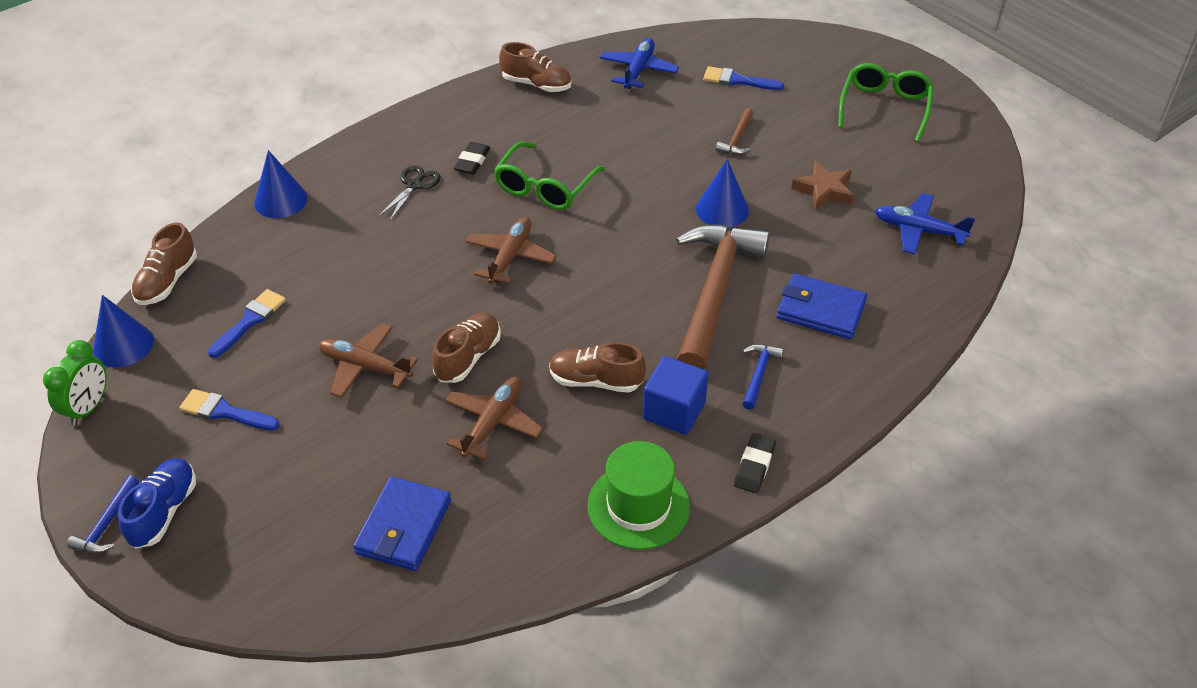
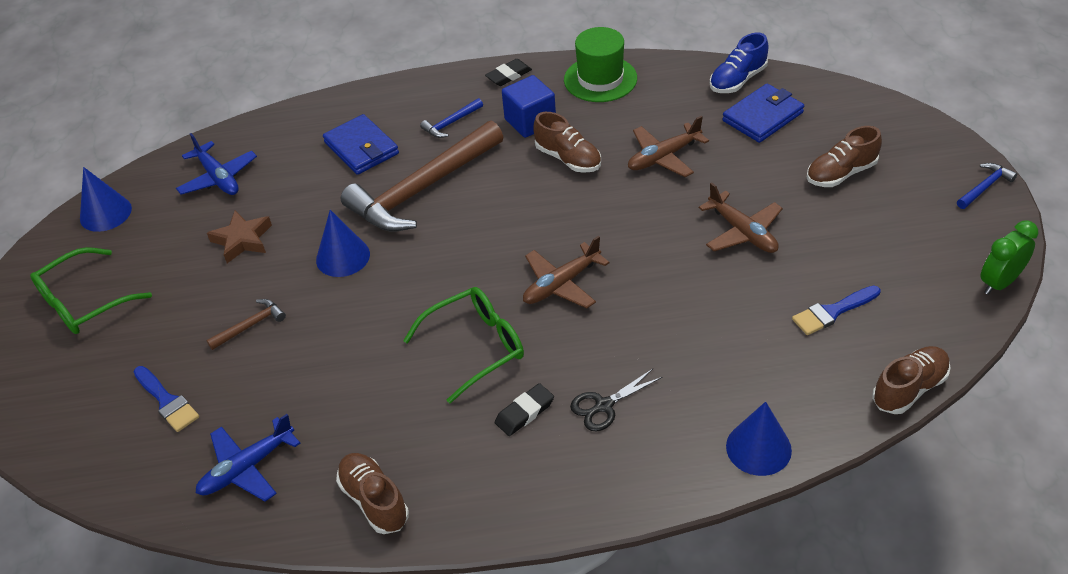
camera: 145 degrees left, 0 degrees up
blue cone [93,295,154,367] -> blue cone moved to [80,167,132,232]
blue shoe [118,458,196,549] -> blue shoe moved to [710,33,768,93]
blue brush [179,389,280,431] -> none
brown shoe [432,313,501,383] -> brown shoe moved to [807,126,882,187]

